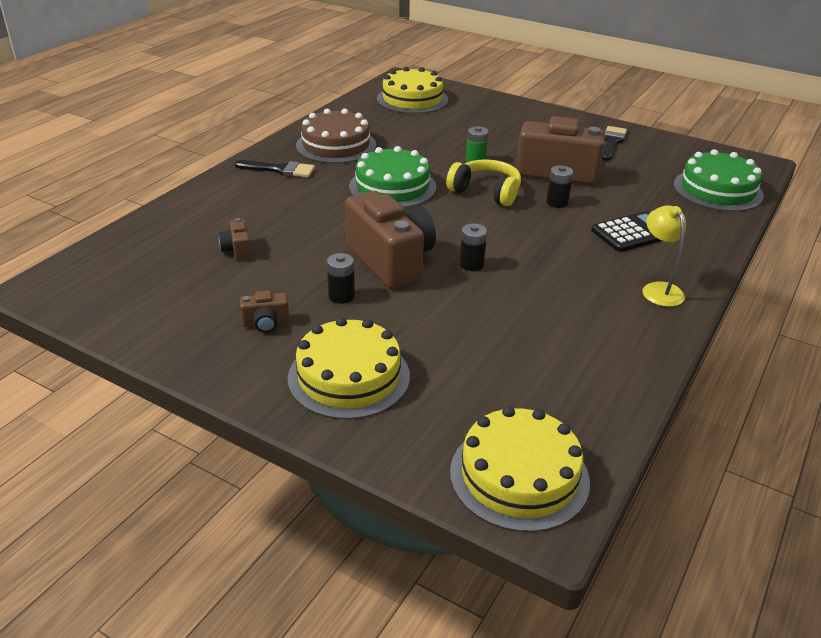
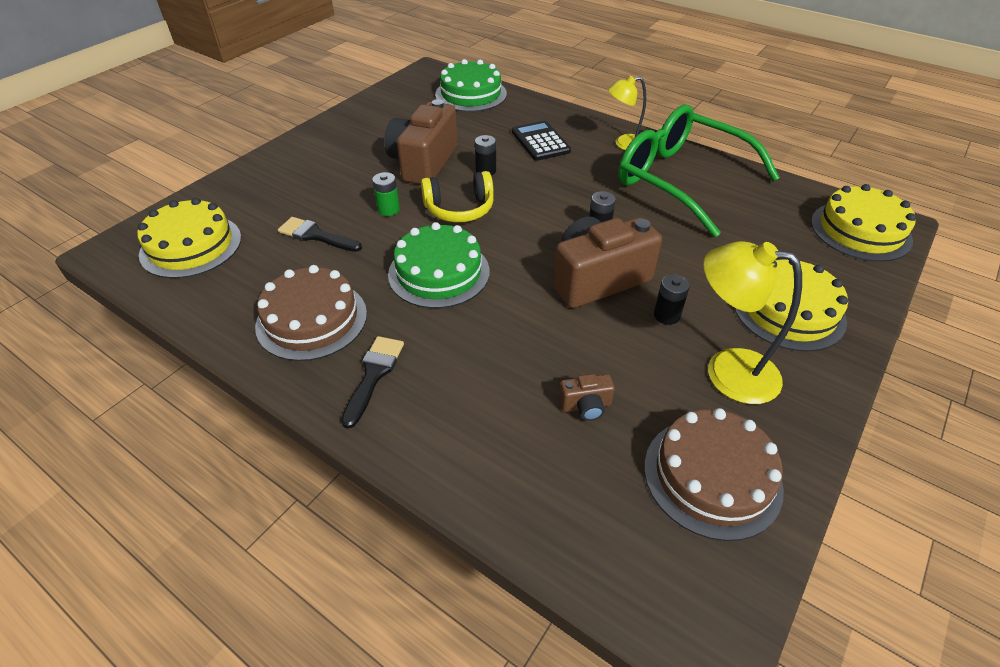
camera: 85 degrees left, 10 degrees up
brown camera [240,291,290,333] -> yellow lamp [703,241,802,404]
yellow headphones [446,159,521,206] -> yellow headphones turned 135 degrees counterclockwise [421,171,494,223]
black brush [602,126,627,161] -> black brush moved to [278,217,362,252]
none -> green glasses [618,105,780,237]
none -> brown cake [644,408,784,541]

